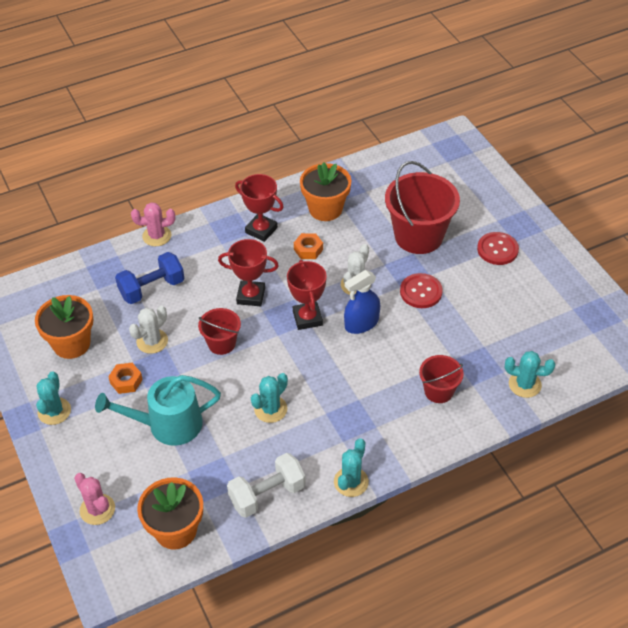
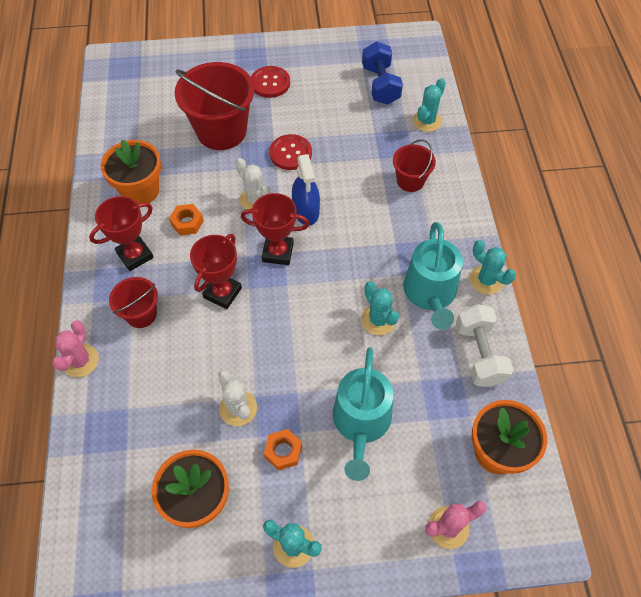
camera: 70 degrees left, 10 degrees up
blue dumbbell [115,252,184,304] -> blue dumbbell moved to [362,42,403,105]
red bucket [198,308,241,355] -> red bucket moved to [109,277,158,328]
none -> turquoise watering can [403,222,463,329]

